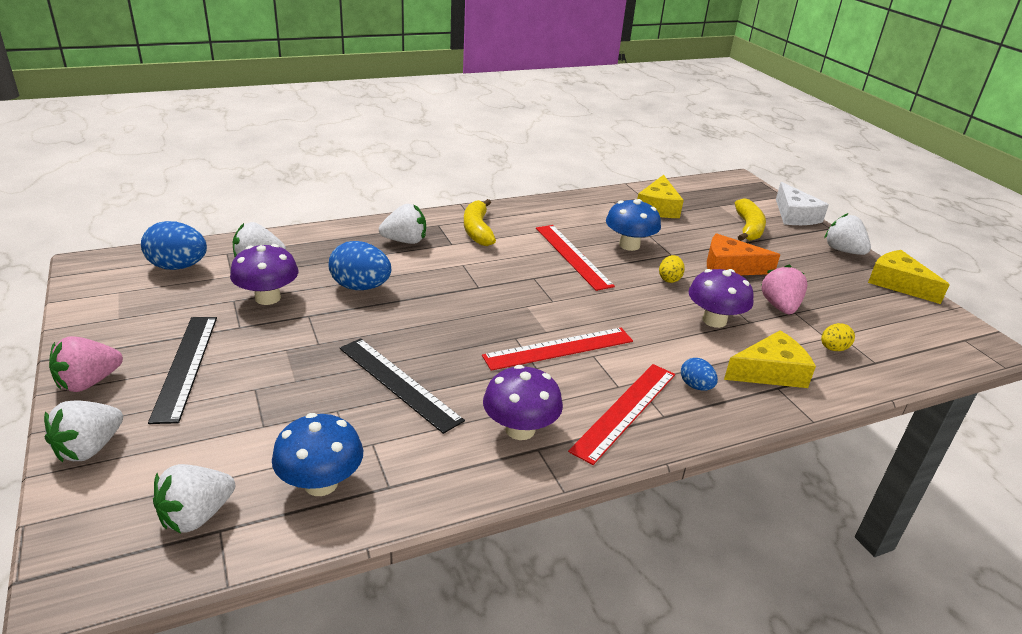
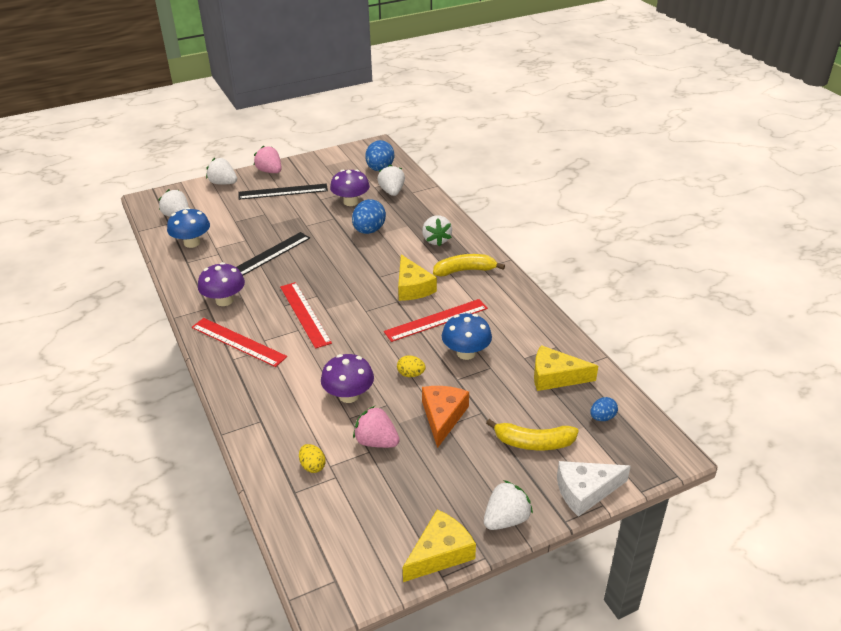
camera: 90 degrees right, 5 degrees up
blue egg [681,358,718,391] -> blue egg moved to [590,397,618,421]
yellow cheese [724,330,816,388] -> yellow cheese moved to [398,254,437,301]
pink strawberry [761,264,808,314] -> pink strawberry turned 150 degrees counterclockwise [353,406,400,448]

